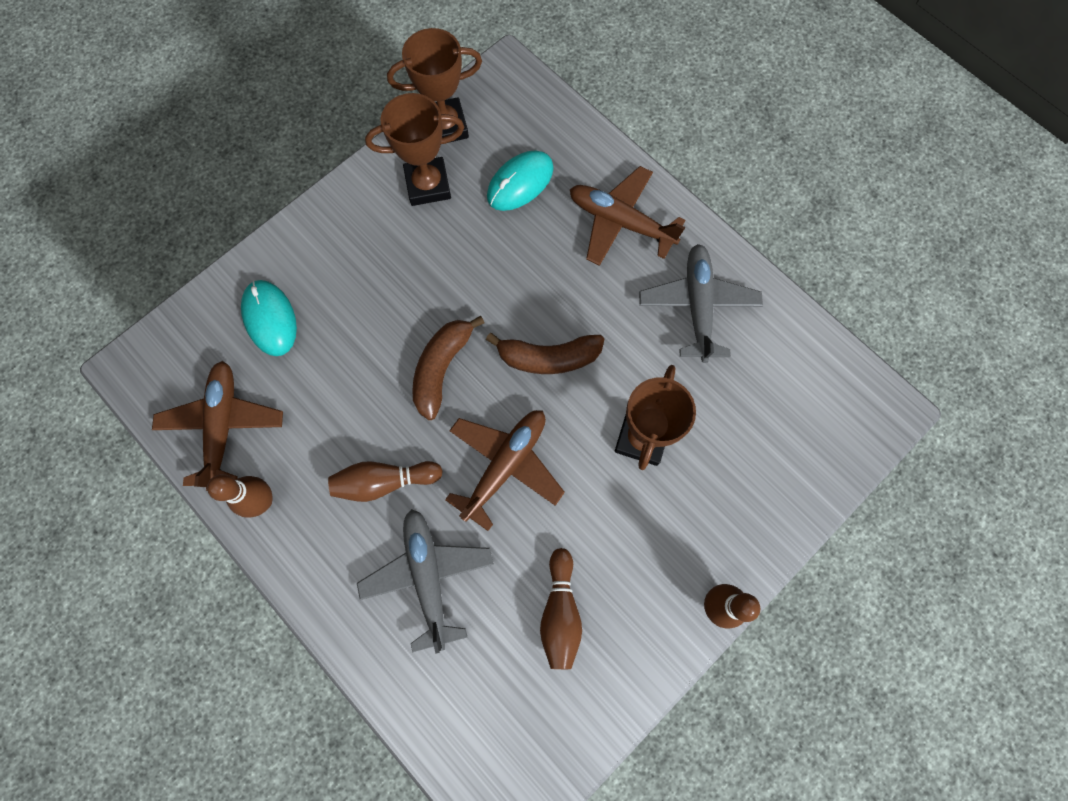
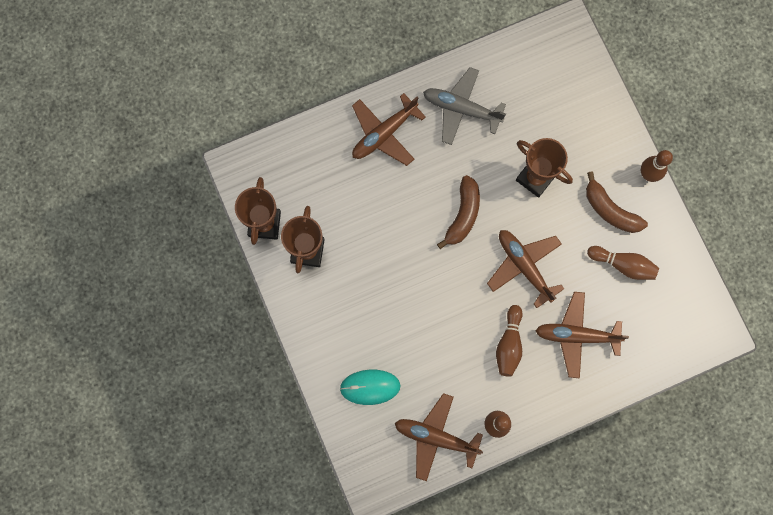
camera: 70 degrees left, 5 degrees up
grey plane [357,509,494,654] -> brown plane [535,292,629,378]
brown banana [412,316,484,420] -> brown banana moved to [586,171,648,233]
turquoise mouse [487,151,554,211] -> none

